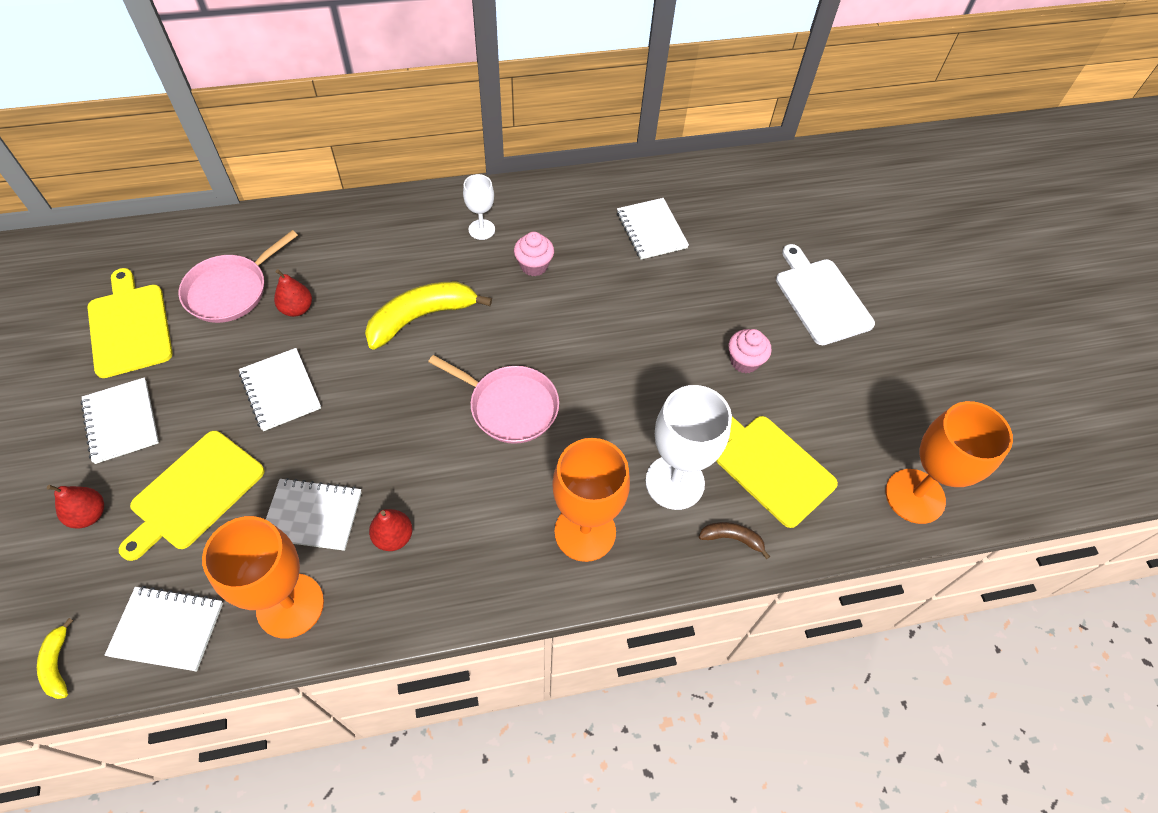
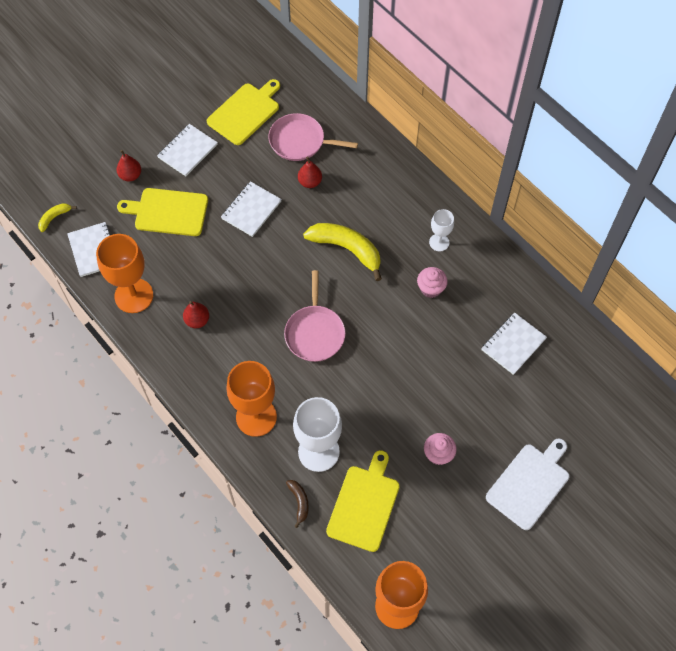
camera: 65 degrees right, 5 degrees up
white notebook [266,478,362,551] -> none

